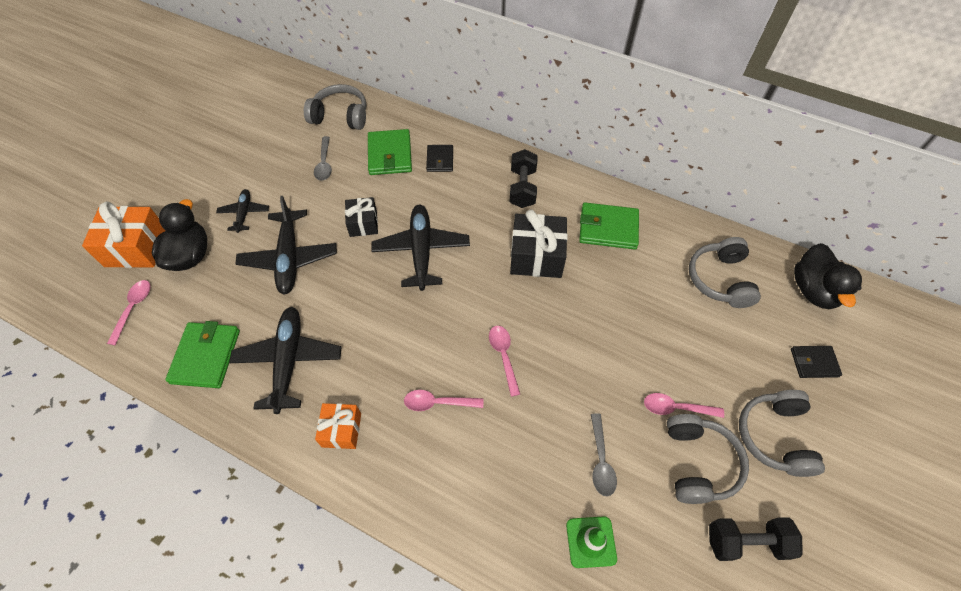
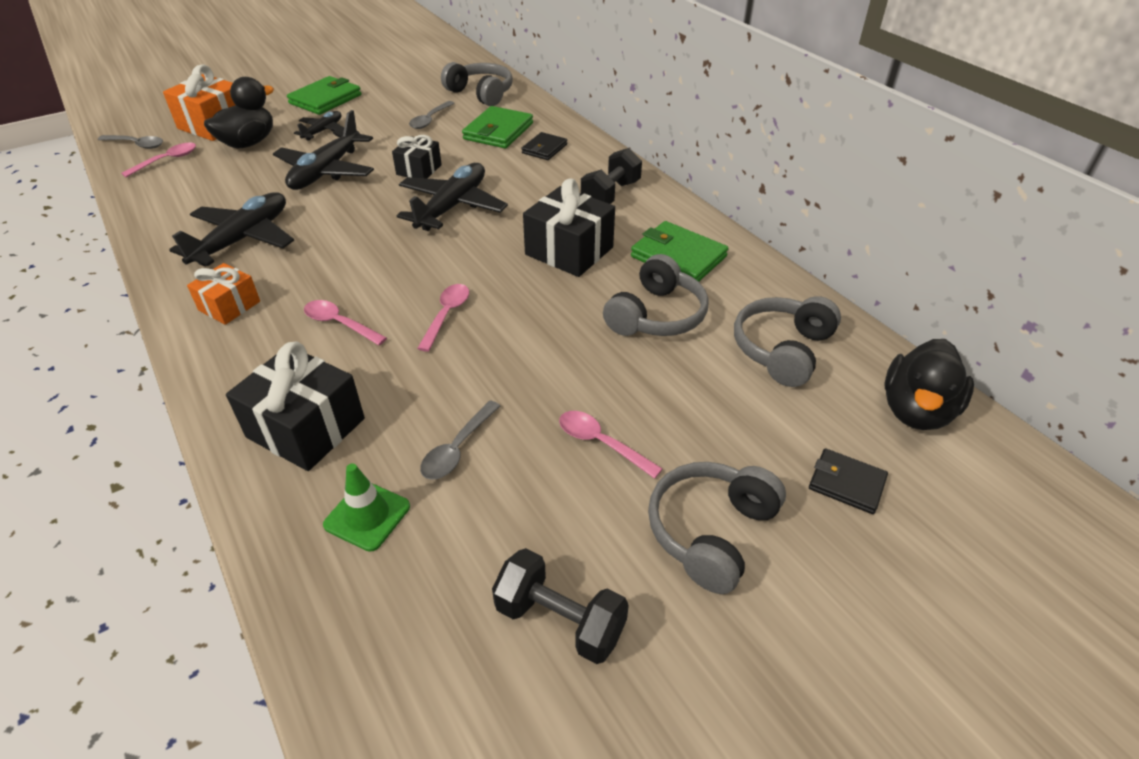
camera: 30 degrees right, 15 degrees down
green wallet [165,321,240,388] -> green wallet moved to [287,76,361,115]
grey headphones [667,414,749,504] -> grey headphones moved to [603,254,709,336]
none -> grey spoon [98,135,163,149]
none -> black gift [226,341,365,471]

